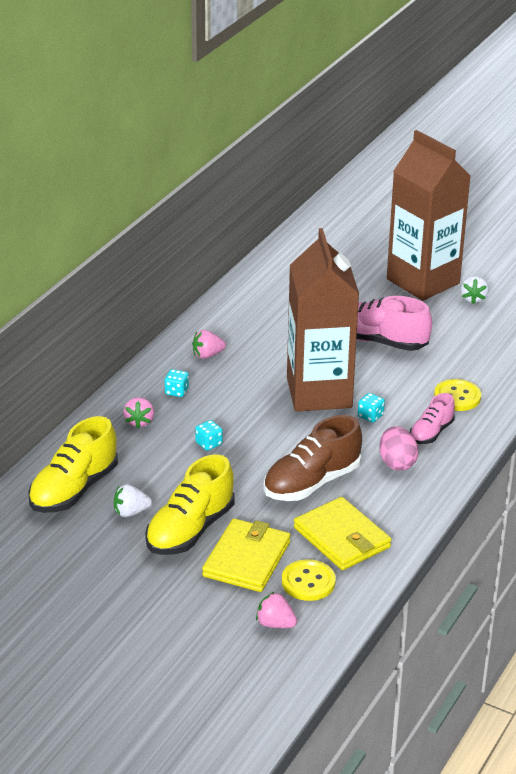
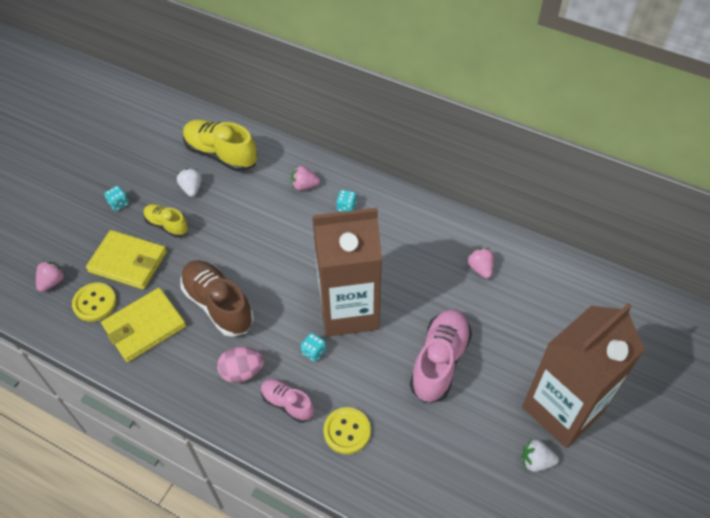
camera: 90 degrees right, 20 degrees up
yellow shoe [145,454,235,555] -> yellow shoe [144,204,189,237], size x0.58
pink strawberry [193,330,226,359] -> pink strawberry moved to [467,248,494,278]
turquoise dice [195,420,223,451] -> turquoise dice moved to [104,186,129,211]

